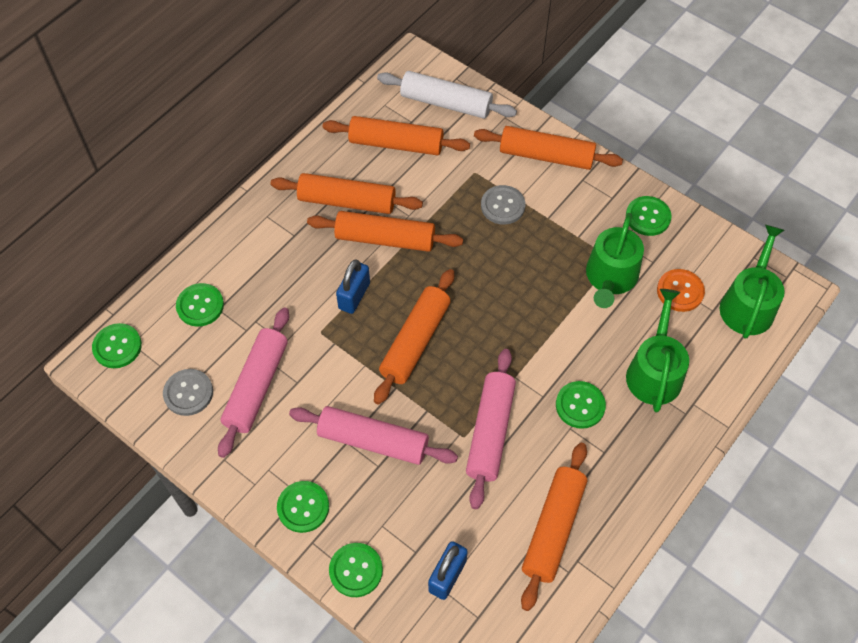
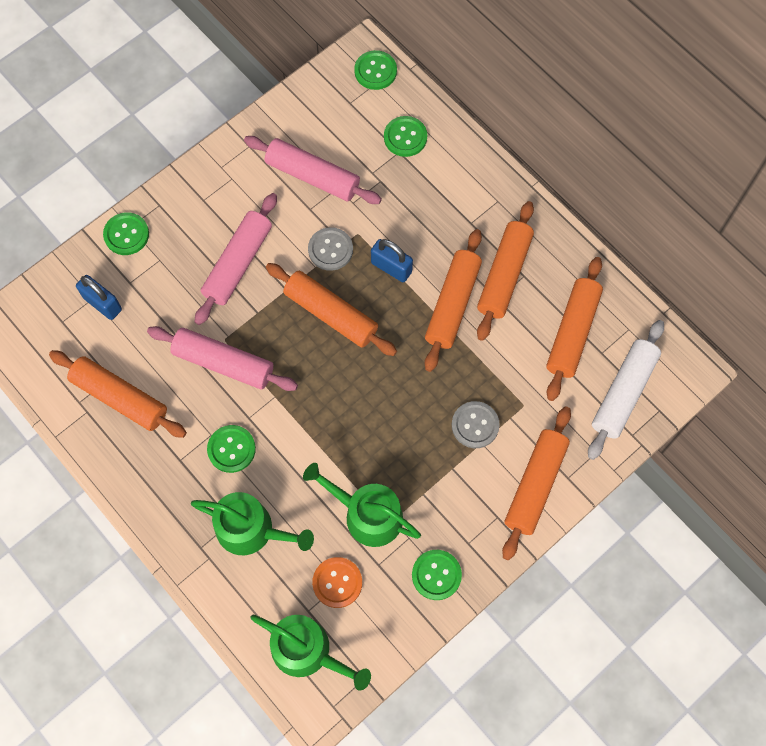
camera: 100 degrees right, 10 degrees up
grey button [163,369,213,416] -> grey button moved to [308,227,353,271]
green button [277,481,329,533] -> none

